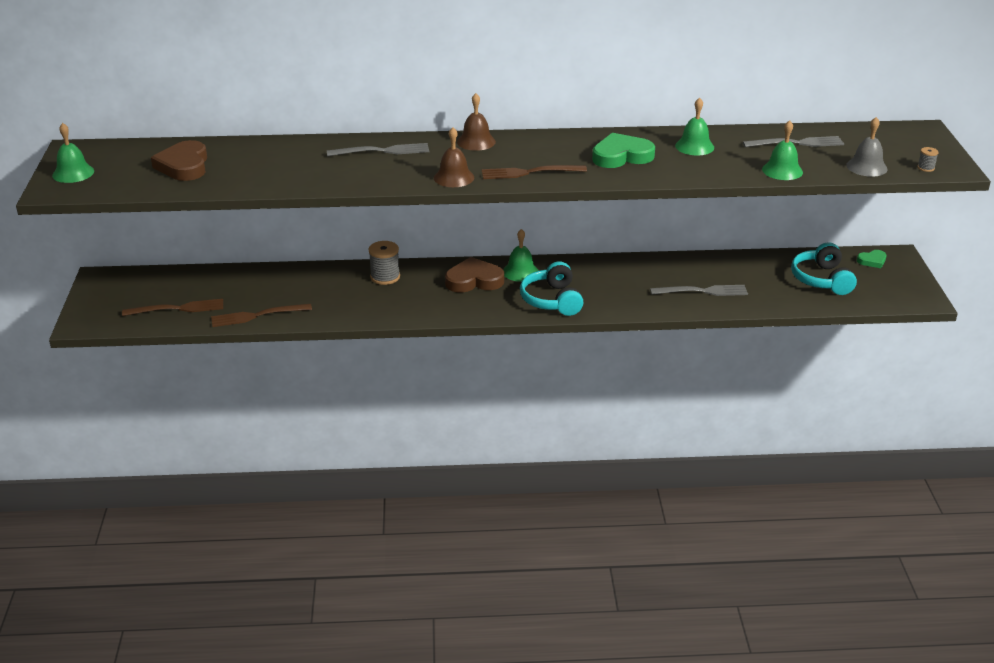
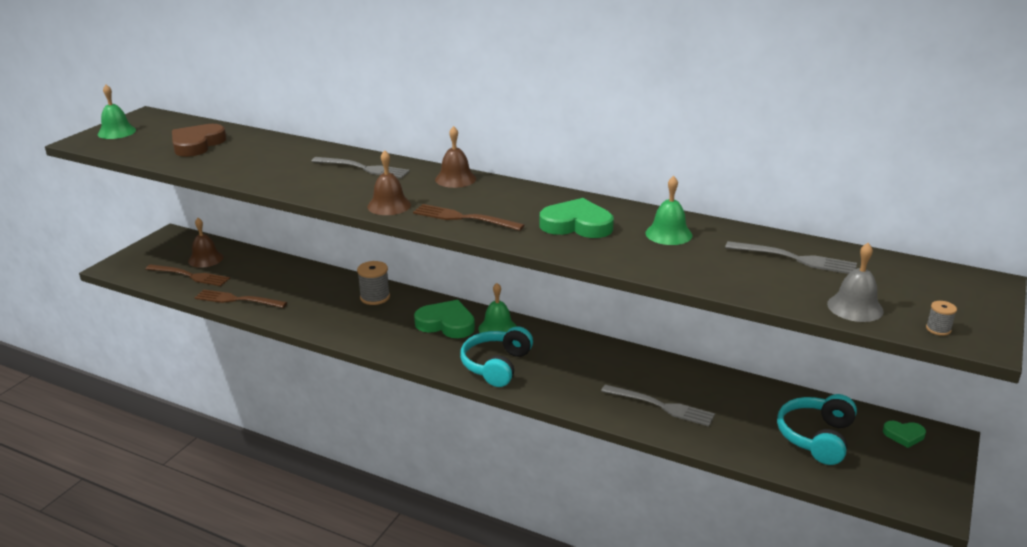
camera: 30 degrees right, 5 degrees down
brown heart [445,257,504,293] -> green heart [414,300,475,338]
green bell [762,120,803,180] -> none
none -> brown bell [188,218,224,268]

